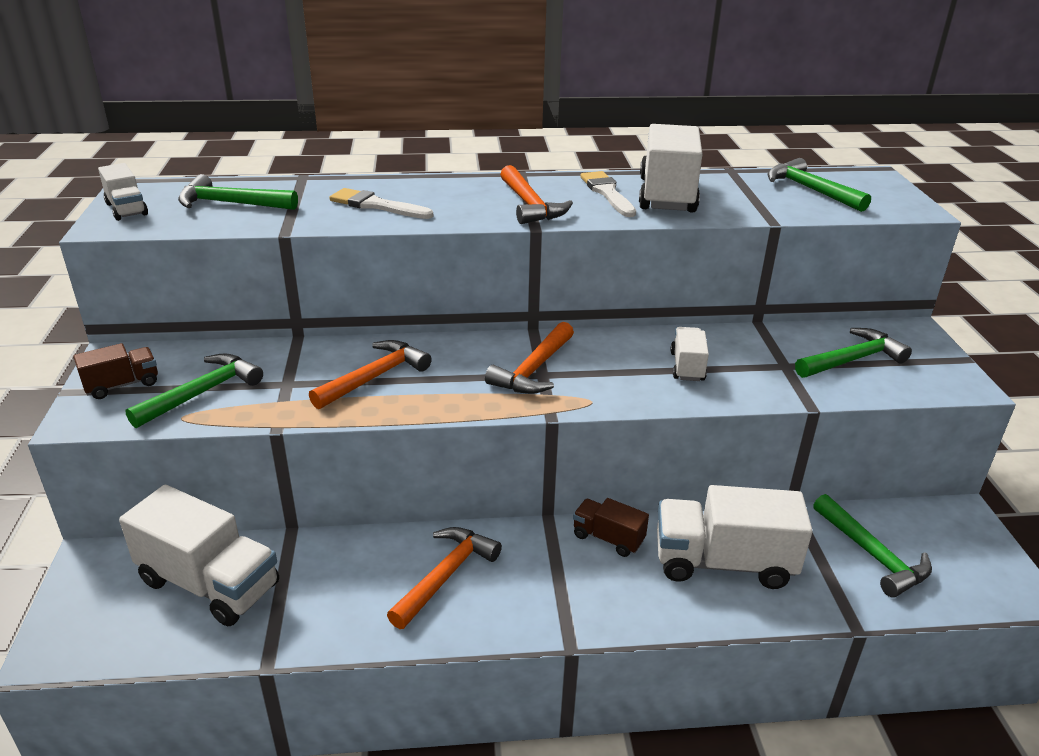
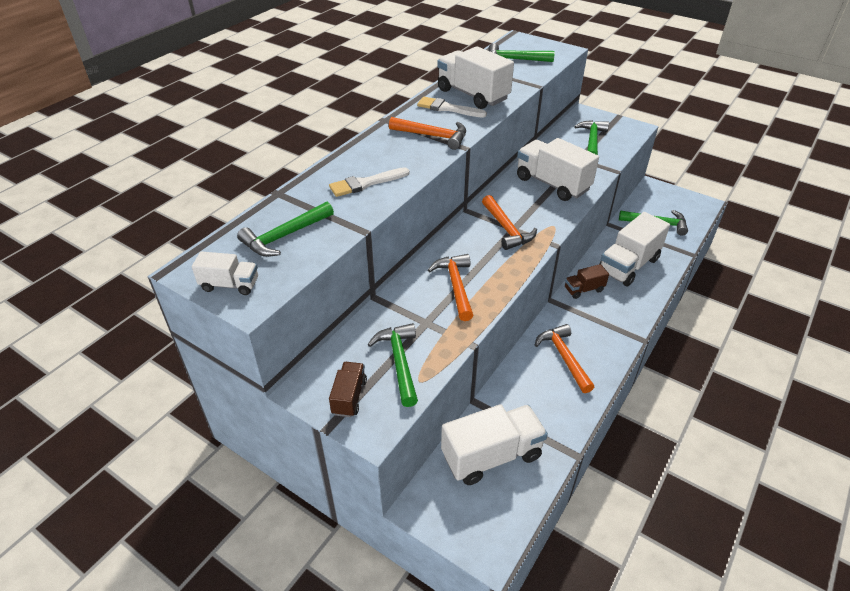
camera: 50 degrees left, 10 degrees up
white truck [670,327,709,381] -> white truck [517,138,599,201], size x1.92

